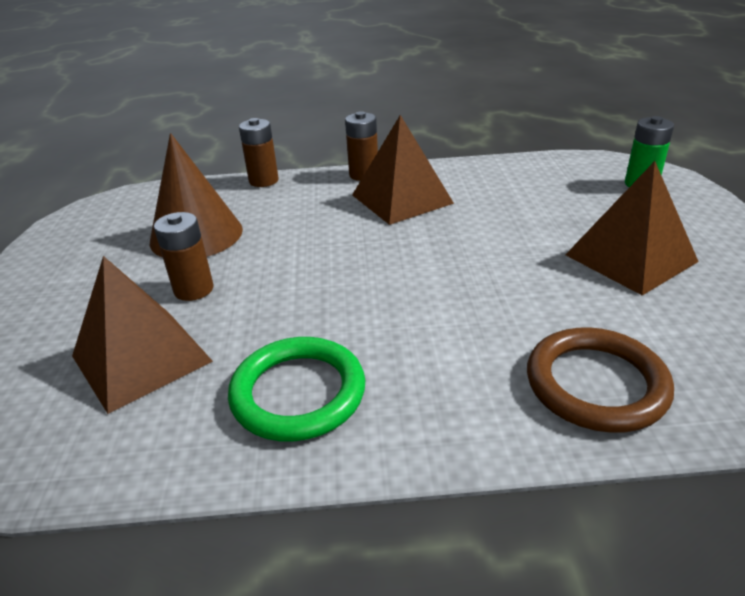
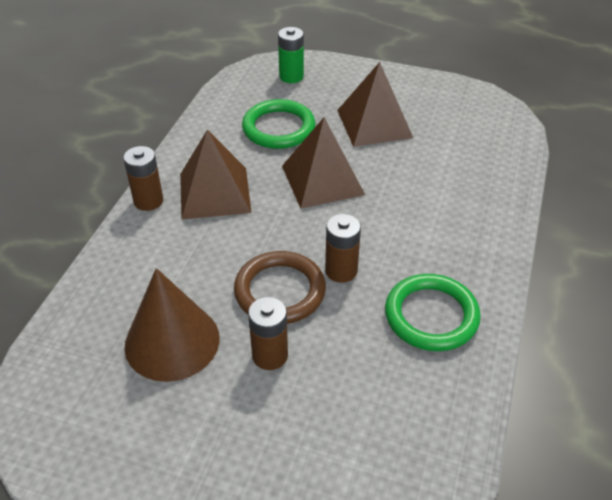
camera: 70 degrees left, 10 degrees up
brown pyramid [72,256,213,414] -> brown pyramid moved to [282,117,365,209]
brown battery [239,118,278,187] -> brown battery moved to [325,214,361,283]
brown ring [527,327,674,433] -> brown ring moved to [234,251,326,324]
none -> green ring [242,99,315,149]

